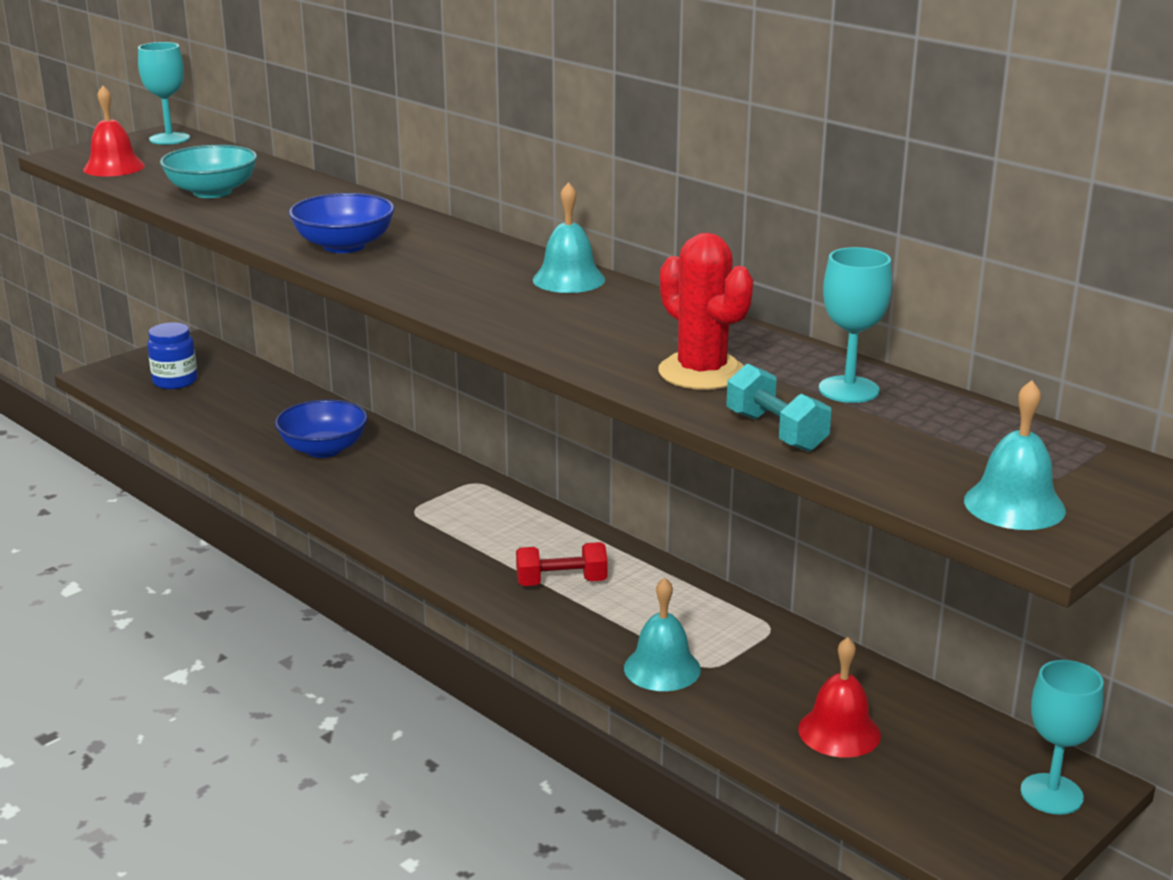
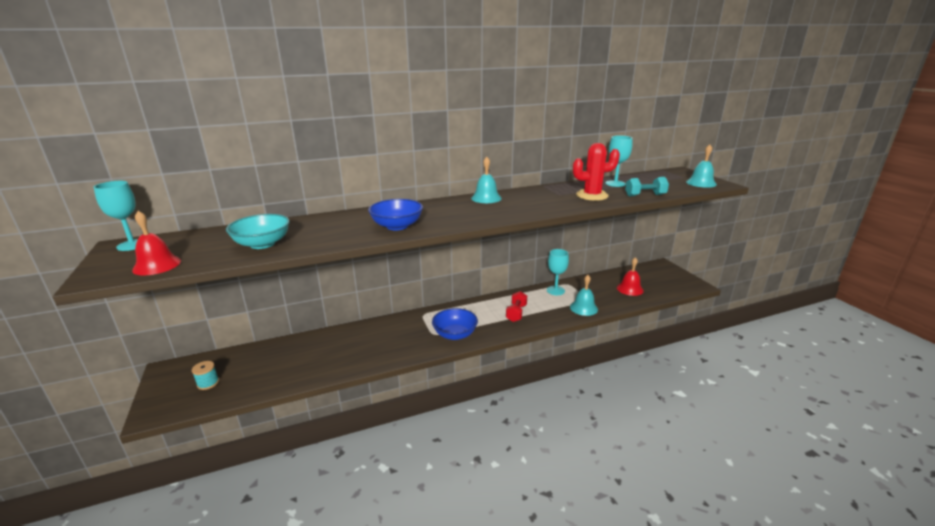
camera: 65 degrees left, 0 degrees up
blue jar [147,322,198,389] -> turquoise spool [192,361,219,390]
blue bowl [275,400,368,458] -> blue bowl moved to [432,308,478,340]
turquoise goblet [1020,660,1104,815] -> turquoise goblet moved to [547,249,569,295]

